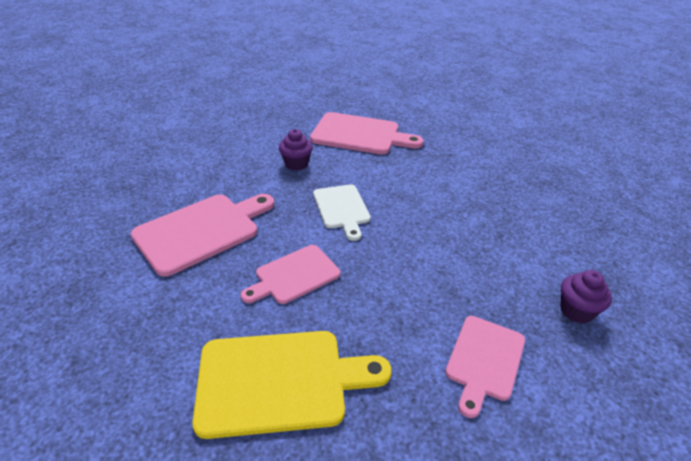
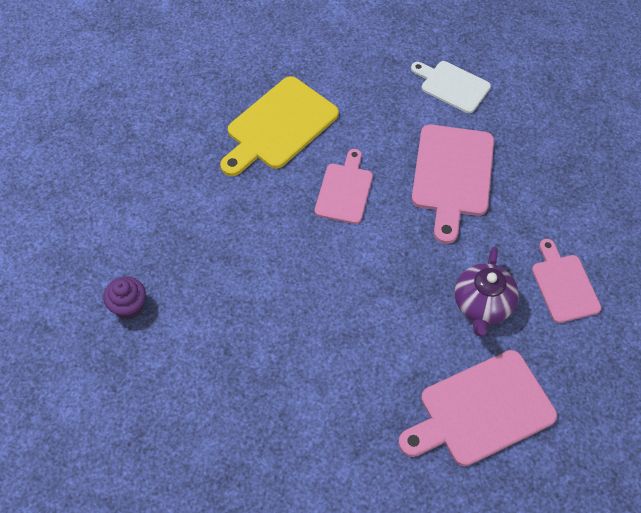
camera: 140 degrees right, 20 degrees up
purple cupcake [279,129,313,170] -> purple teapot [455,246,519,337]
white cutting board [313,184,371,241] -> white cutting board moved to [411,61,491,113]
pink cutting board [445,316,525,418] -> pink cutting board moved to [532,239,601,323]

